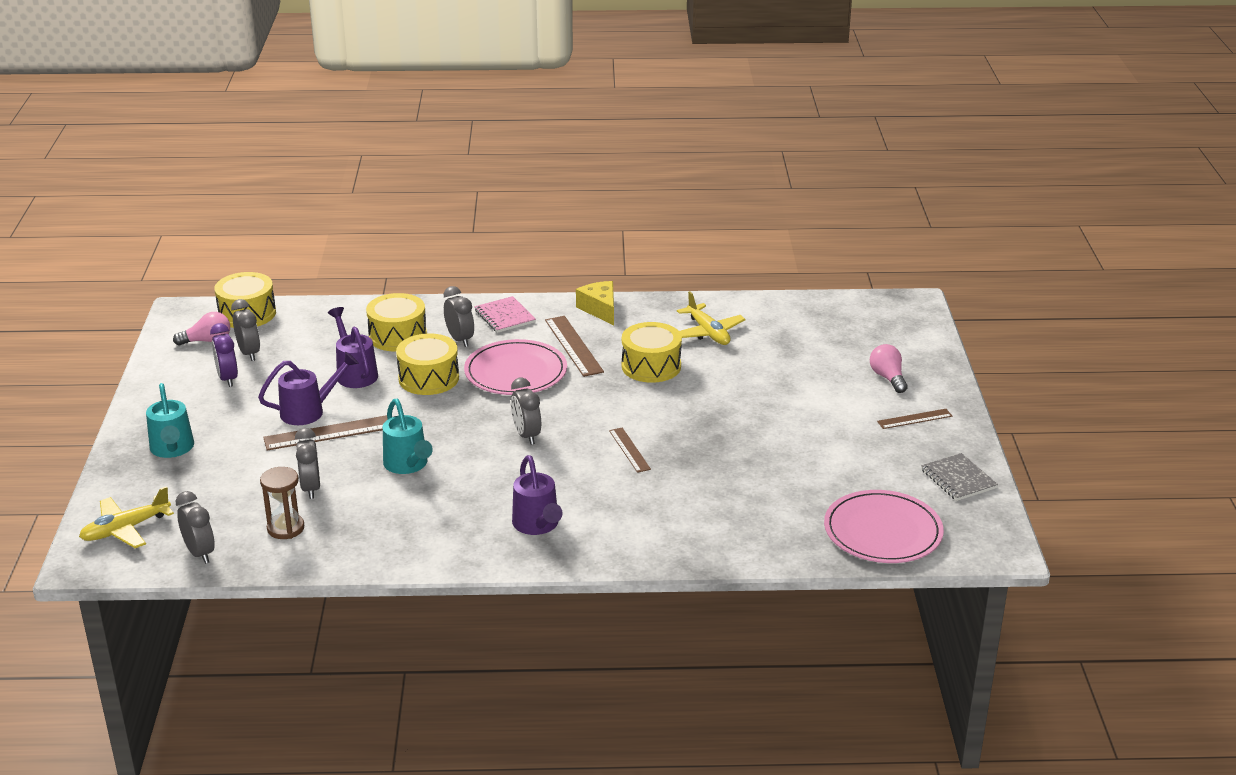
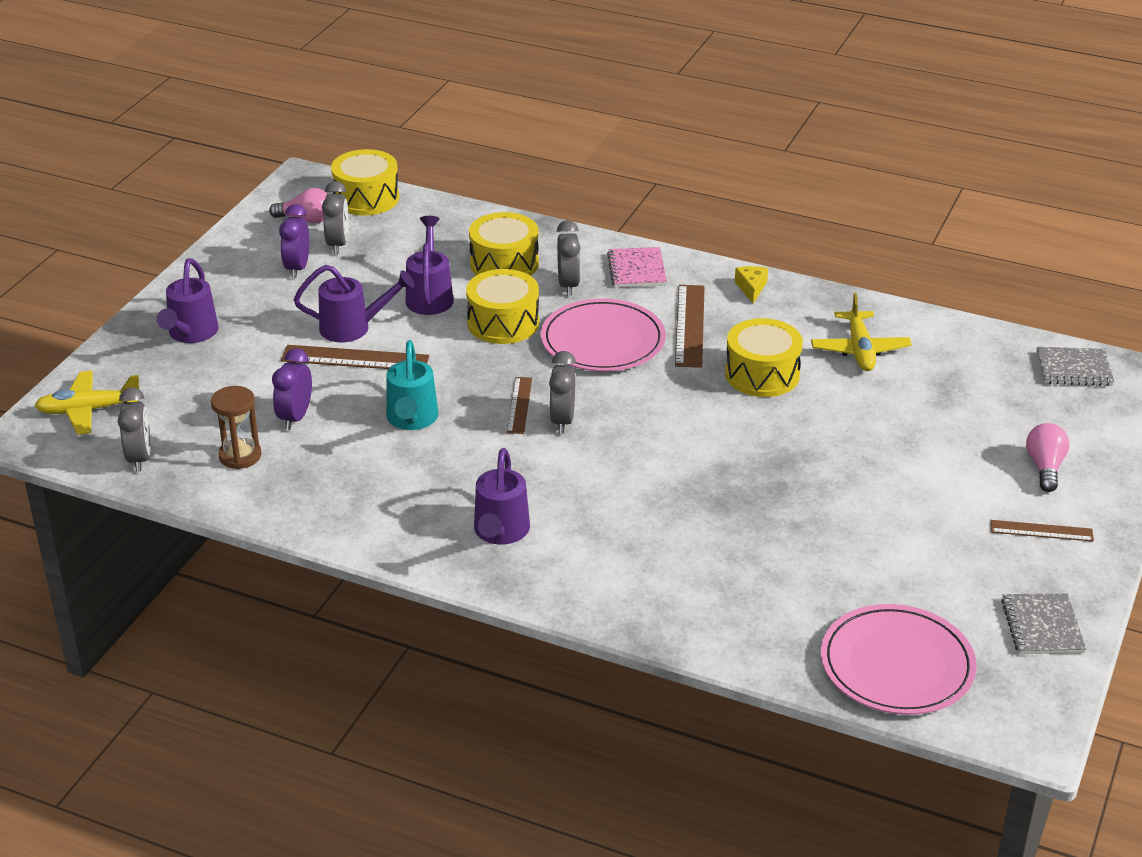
camera: 25 degrees right, 5 degrees up
turquoise watering can [146,383,194,458] -> purple watering can [157,258,219,343]
grey clock [295,428,320,499] -> purple clock [272,348,312,430]
yellow cheese [576,281,614,325] -> yellow cheese [735,266,768,303], size x0.65
brown ruler [609,428,651,473] -> brown ruler moved to [507,377,532,434]
none -> grey notebook [1037,347,1114,386]

